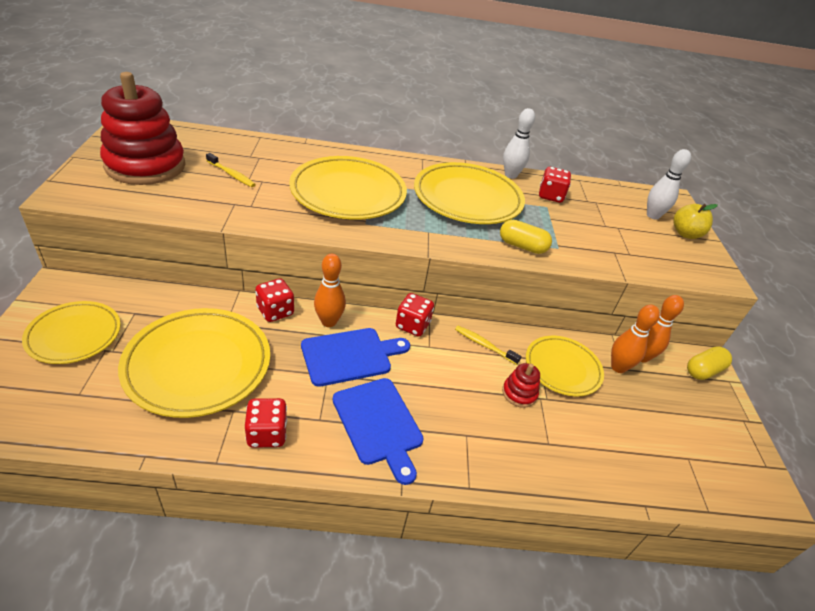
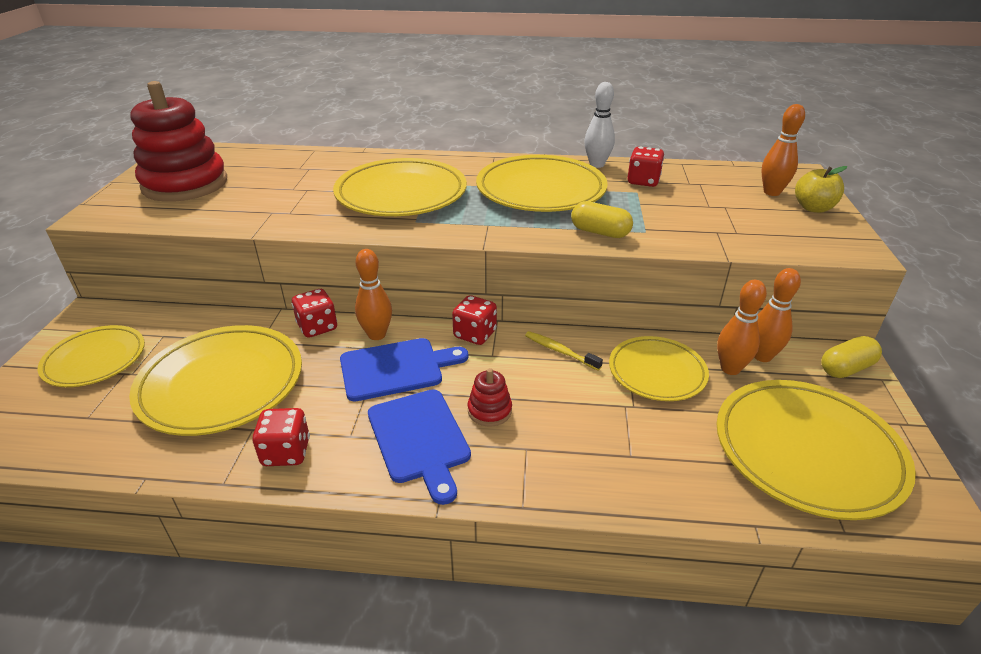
camera: 10 degrees right, 5 degrees down
yellow toothbrush [206,153,256,187] -> none
red stacking toy [502,363,540,408] -> red stacking toy moved to [468,368,512,427]
white bowling pin [647,149,691,220] -> orange bowling pin [761,104,805,196]
none -> yellow plate [717,380,916,520]

